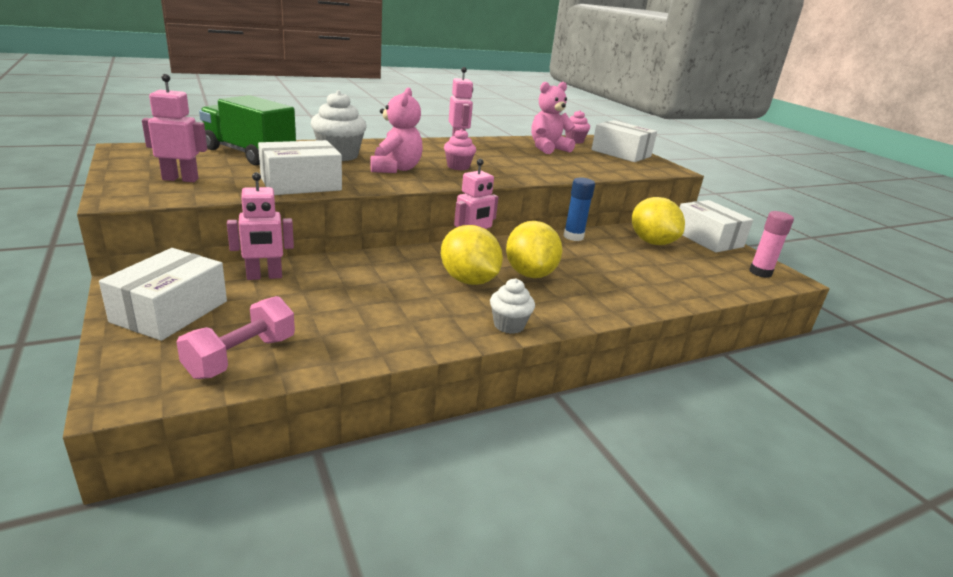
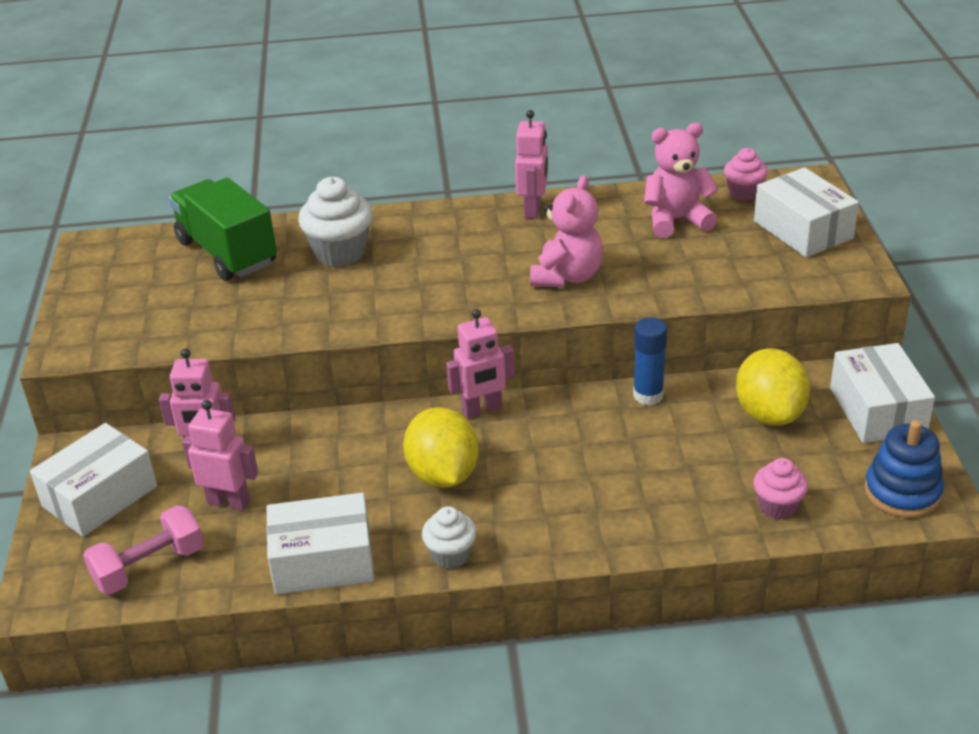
camera: 25 degrees right, 10 degrees up
pink robot [142,74,207,182] -> pink robot moved to [182,400,258,510]
white box [258,140,342,195] -> white box moved to [266,493,374,594]
pink teddy bear [370,87,423,173] -> pink teddy bear moved to [530,175,603,287]
pink cupcake [444,129,476,170] -> pink cupcake moved to [754,458,808,519]
yellow lemon [506,221,562,278] -> none
pink glue stick [749,211,794,278] -> blue stacking toy [864,420,944,518]

